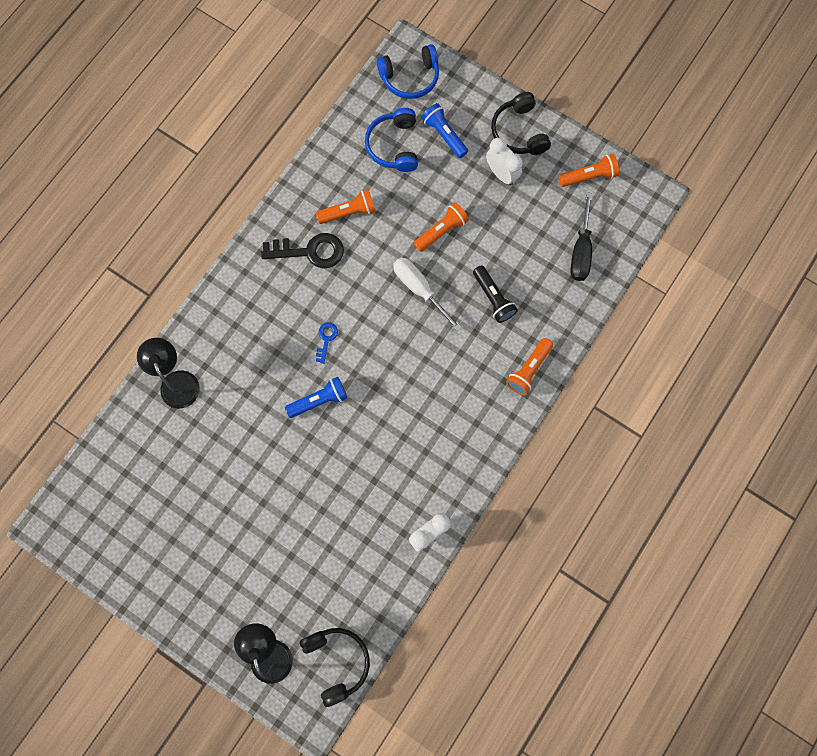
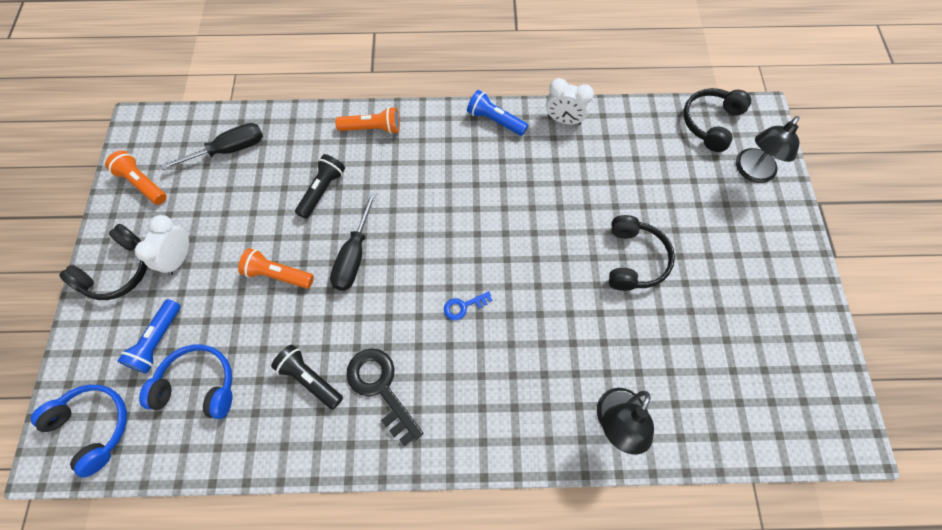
camera: 125 degrees left, 10 degrees down
blue flashlight [285,377,347,418] -> blue flashlight moved to [467,90,528,136]
orange flashlight [316,189,376,224] -> black flashlight [271,345,343,410]
blue headphones [365,108,418,172] -> blue headphones turned 135 degrees counterclockwise [139,345,232,419]
white screwdriver [393,257,462,331] -> black screwdriver [330,192,377,291]
none -> black headphones [609,215,675,291]

